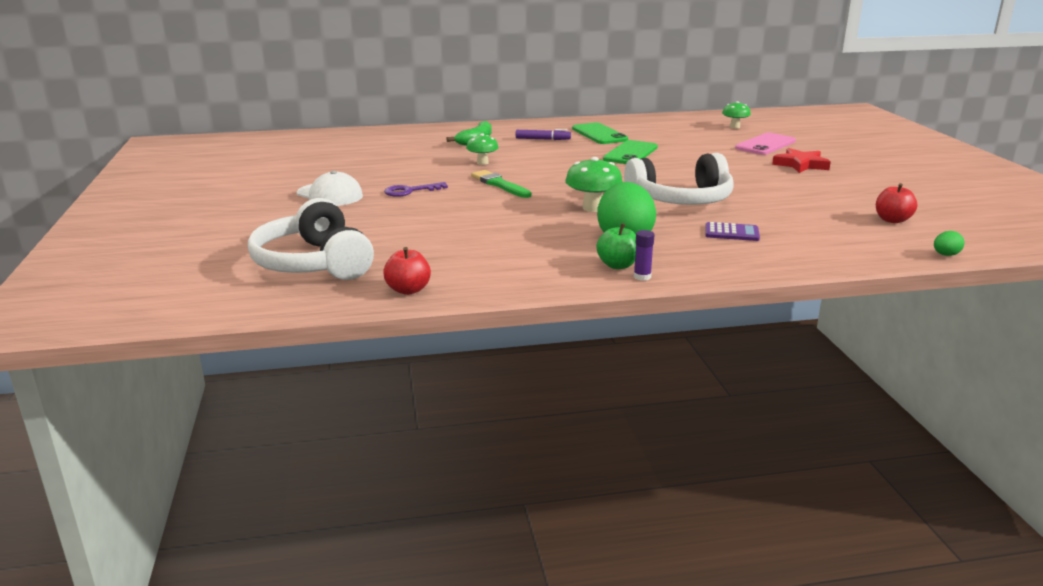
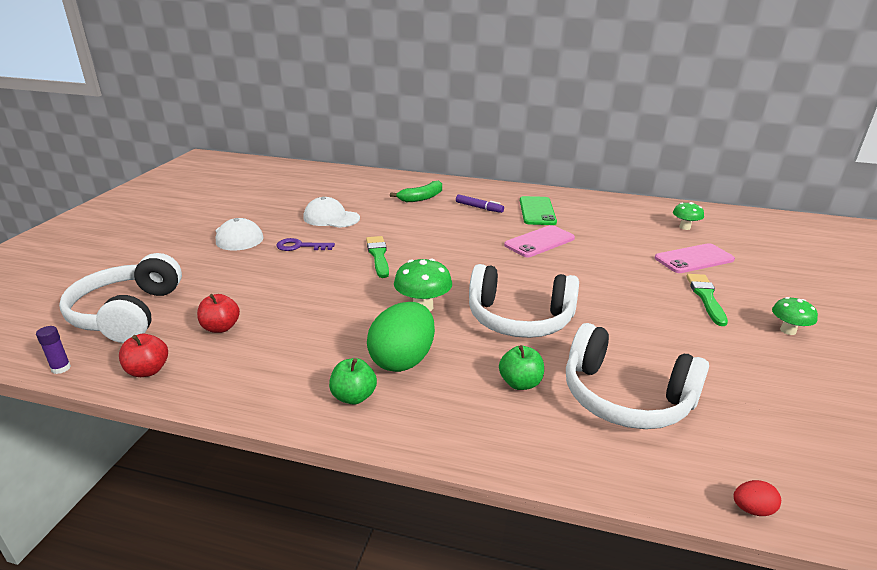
camera: 25 degrees right, 5 degrees up
green mushroom [466,133,499,165] -> green mushroom moved to [772,297,818,335]
green phone [603,140,658,164] -> pink phone [504,225,575,257]
purple glue stick [634,230,654,281] -> purple glue stick moved to [36,326,71,374]
purple calculator [705,222,760,241] -> green apple [499,345,544,390]
red star [772,148,831,173] -> green brush [686,274,728,326]
red apple [876,183,917,223] -> red apple moved to [197,294,240,333]
green egg [934,231,965,256] -> red egg [734,480,781,516]
none -> white cap [303,197,360,228]
none -> white headphones [566,323,709,429]

